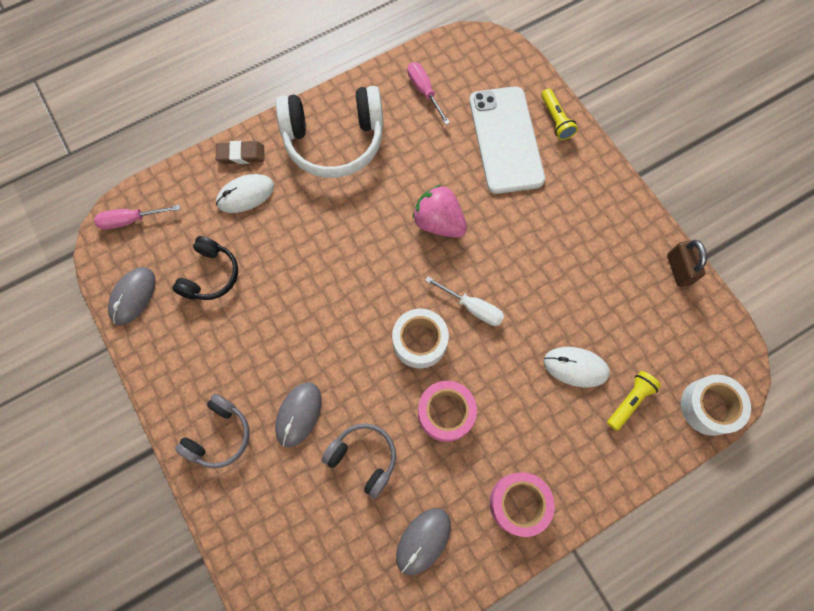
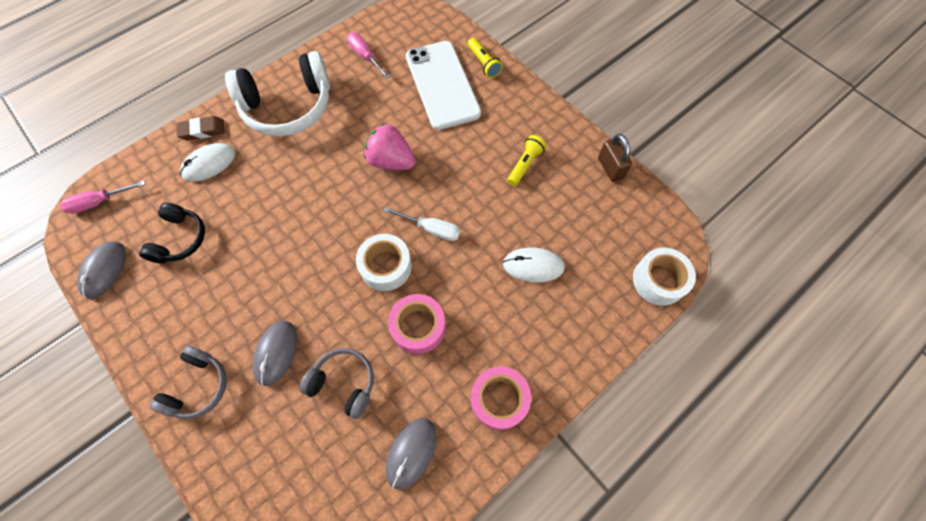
camera: 10 degrees left, 5 degrees down
yellow flashlight [607,371,661,431] -> yellow flashlight moved to [507,135,546,186]

